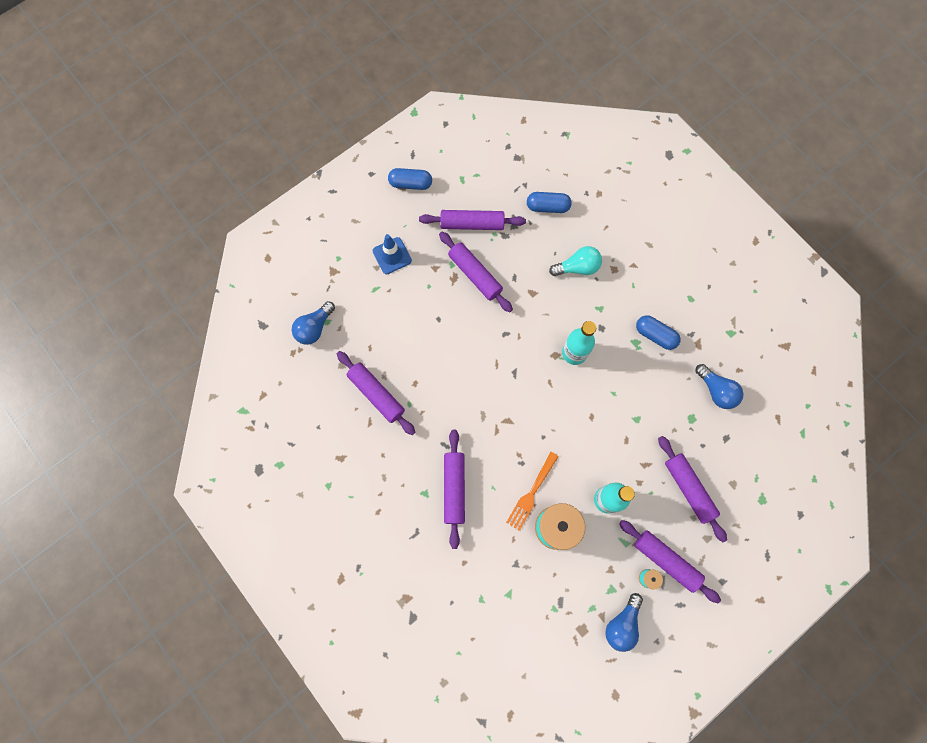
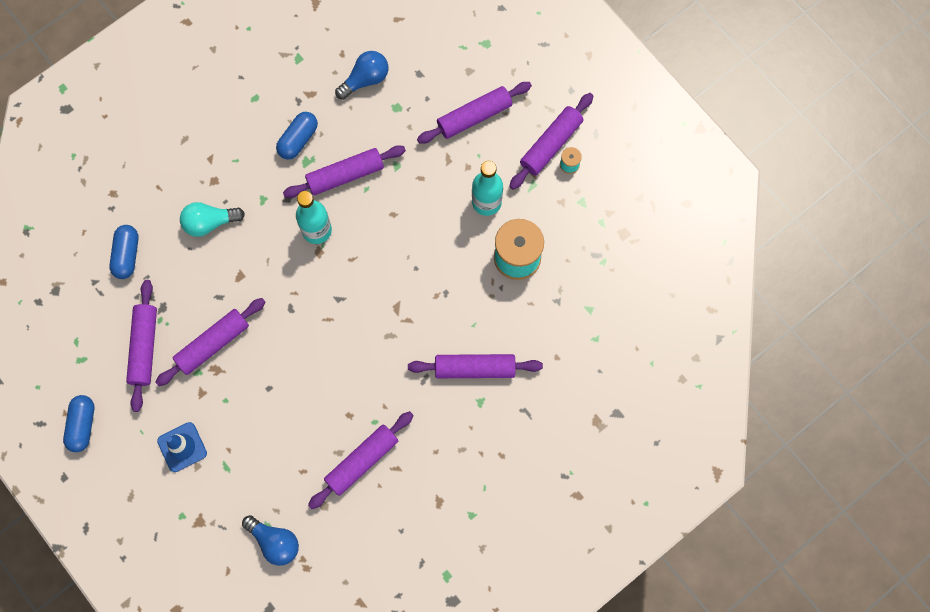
camera: 90 degrees left, 0 degrees up
orange fork [506,452,559,531] -> none
turquoise light bulb [549,246,602,276] -> turquoise light bulb turned 90 degrees counterclockwise [180,202,245,237]
blue light bulb [605,593,643,652] -> none
none -> purple rolling pin [283,145,406,198]

